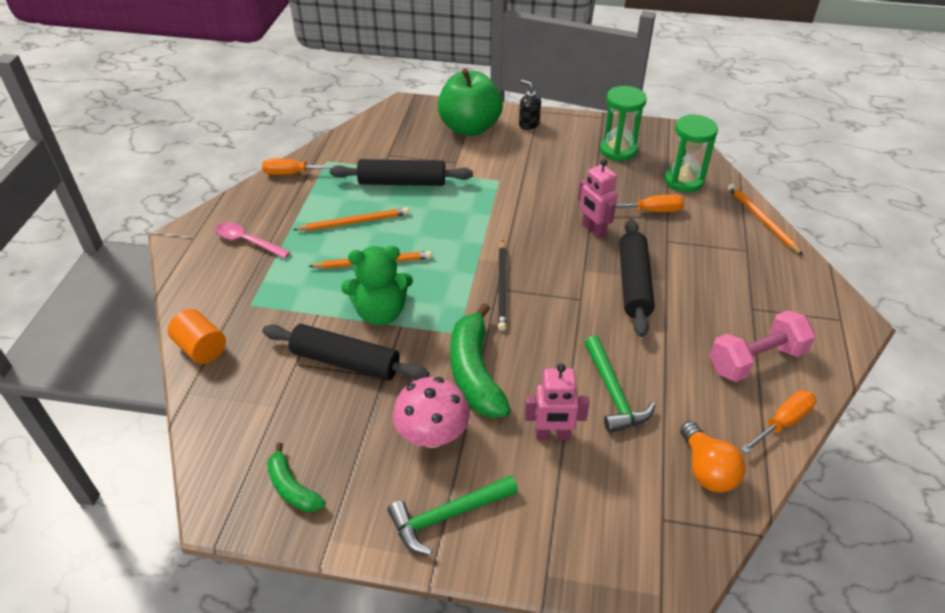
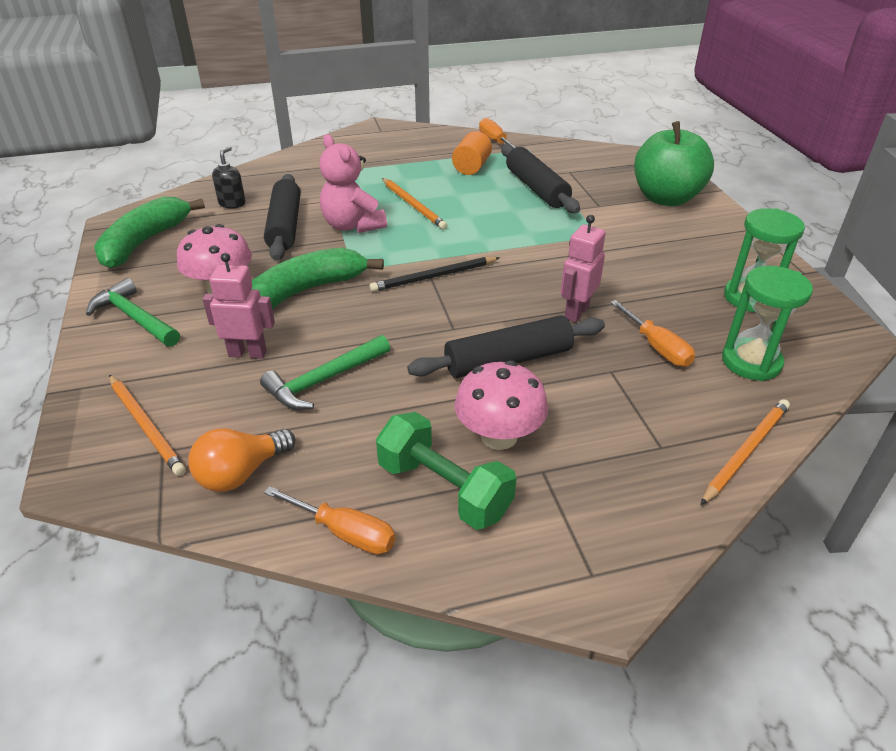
camera: 65 degrees right, 5 degrees down
orange cylinder [168,309,226,364] -> orange cylinder moved to [452,131,492,175]
pink spoon [215,222,291,258] -> none
green banana [267,443,326,512] -> green banana [94,197,205,268], size x1.78
orange pencil [293,207,409,231] -> orange pencil moved to [109,375,186,476]
green teddy bear [341,246,413,325] -> pink teddy bear [320,134,387,233]
black soap dispenser [519,80,541,130] -> black soap dispenser moved to [212,146,246,209]
pink robot [525,364,590,440] -> pink robot turned 120 degrees clockwise [203,253,275,359]
pink dumbbell [710,310,816,382] -> green dumbbell [376,412,516,530]
none -> pink mushroom [454,361,548,450]

